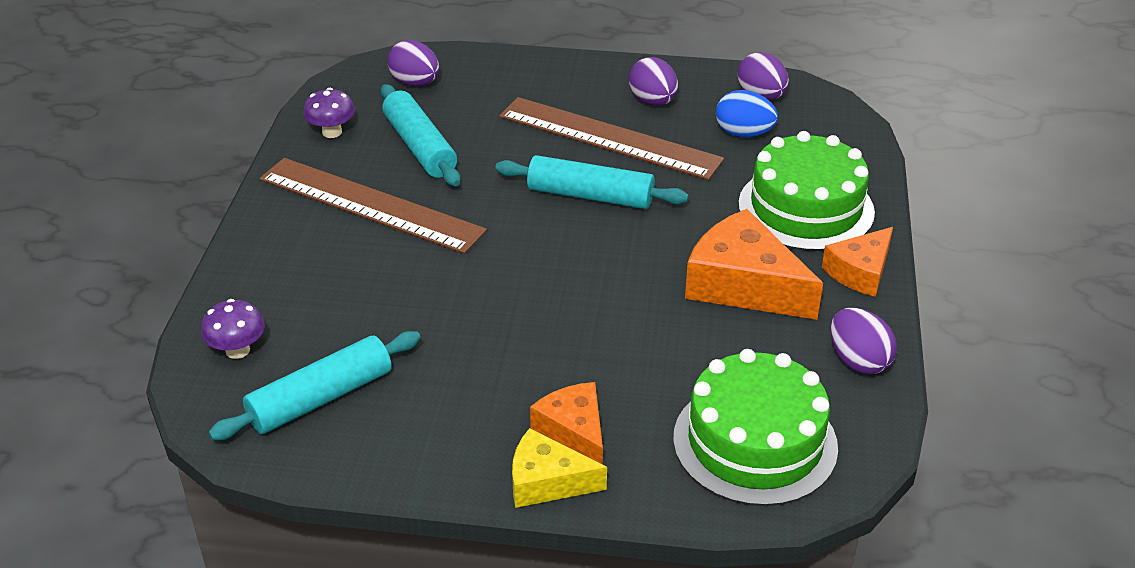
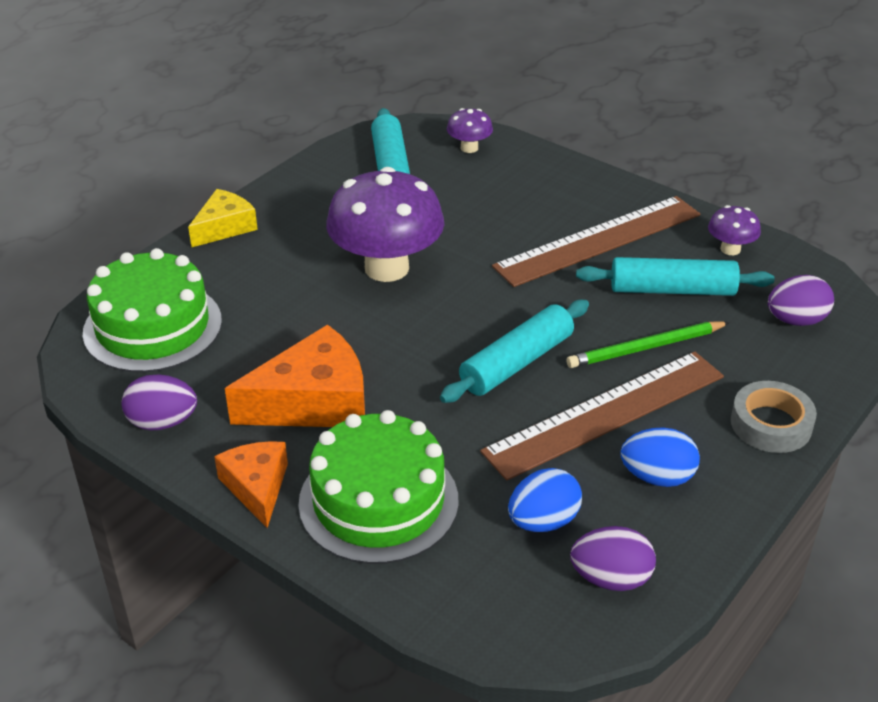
camera: 120 degrees right, 0 degrees up
orange cheese [530,382,603,465] -> none
purple egg [629,57,678,106] -> blue egg [621,427,700,487]
none -> purple mushroom [326,167,444,282]
none -> green pencil [567,321,730,368]
none -> grey tape [731,381,817,453]

